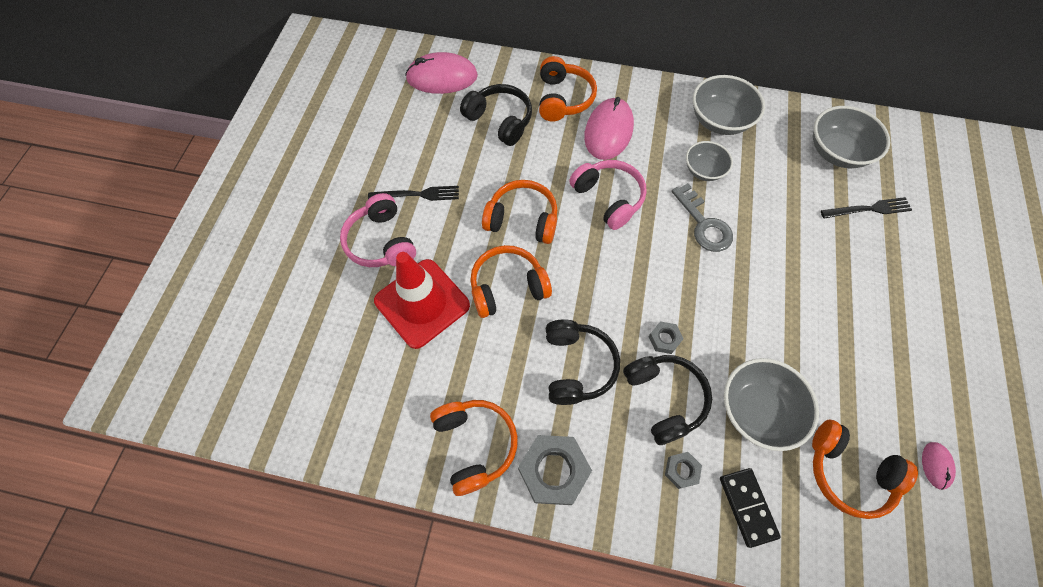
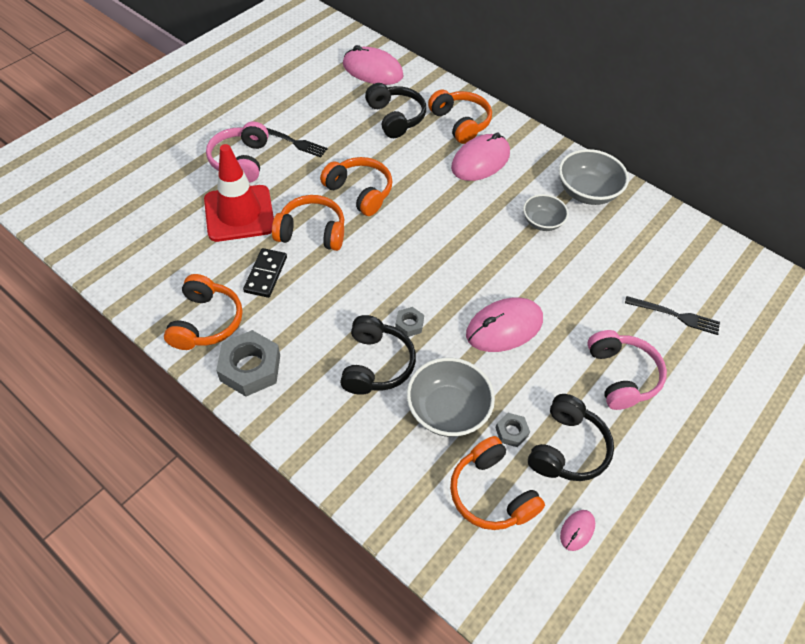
camera: 25 degrees right, 10 degrees down
orange headphones [539,56,597,122] -> orange headphones turned 60 degrees counterclockwise [428,90,492,144]
black headphones [546,319,620,405] -> black headphones moved to [528,394,614,481]
pink headphones [569,160,647,230] -> pink headphones moved to [587,330,667,410]
grey nut [665,452,702,489] -> grey nut moved to [495,413,530,447]
grey key [671,183,733,252] -> none
black domino [720,468,781,548] -> black domino moved to [243,248,287,298]
grey bowl [813,106,890,168] -> none
none -> pink mouse [466,297,543,352]

